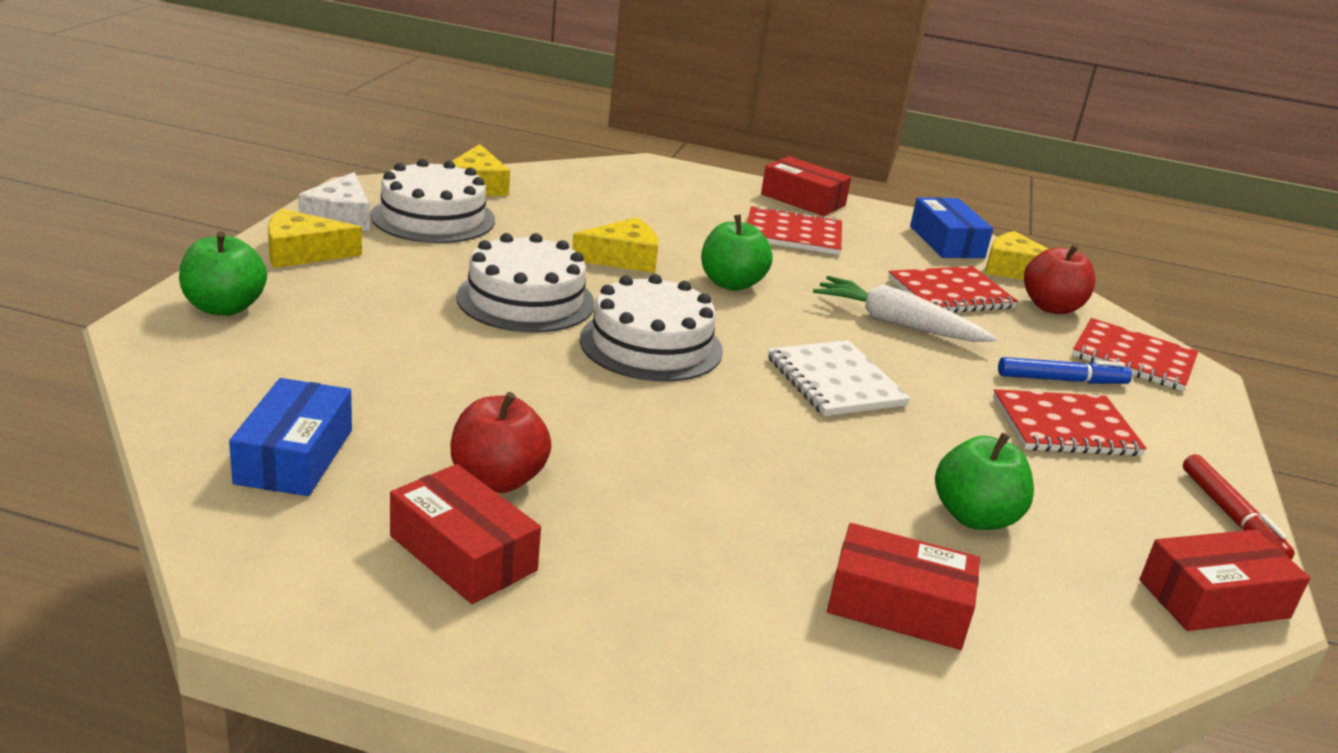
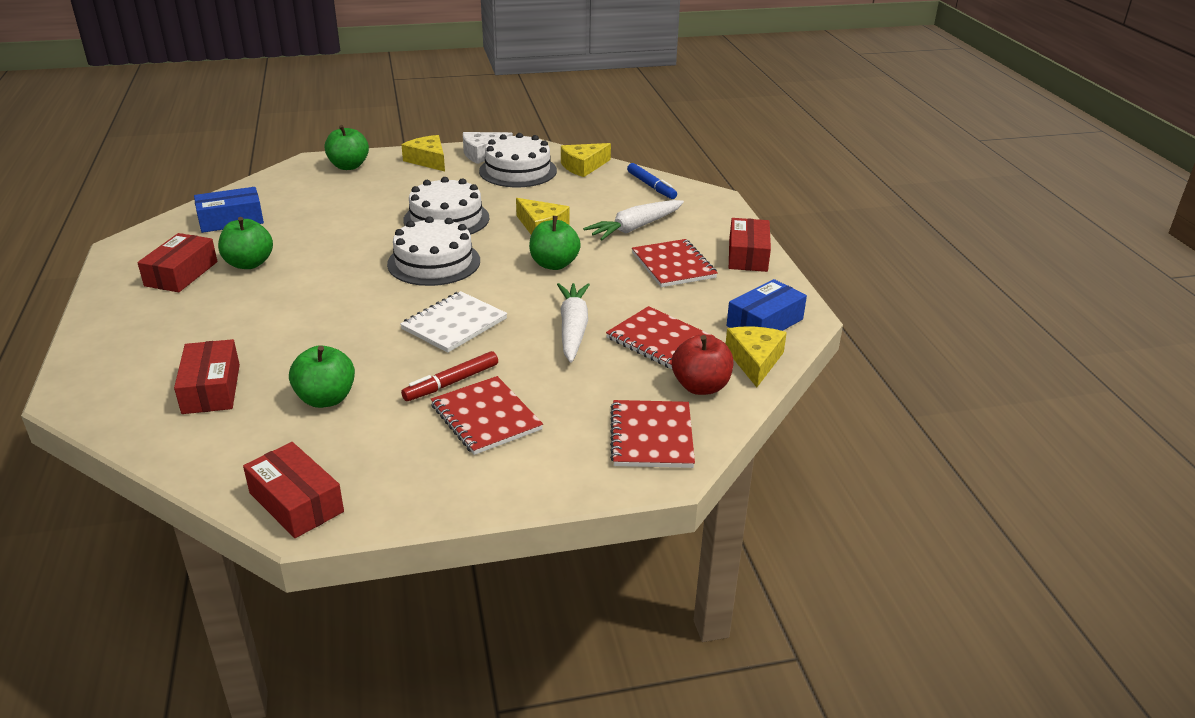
camera: 65 degrees right, 5 degrees up
red apple [450,392,551,493] -> green apple [218,217,273,269]
blue marker [998,357,1132,384] -> blue marker moved to [627,163,677,199]
red marker [1183,454,1295,559] -> red marker moved to [401,351,498,401]
none -> white carrot [583,200,684,240]

